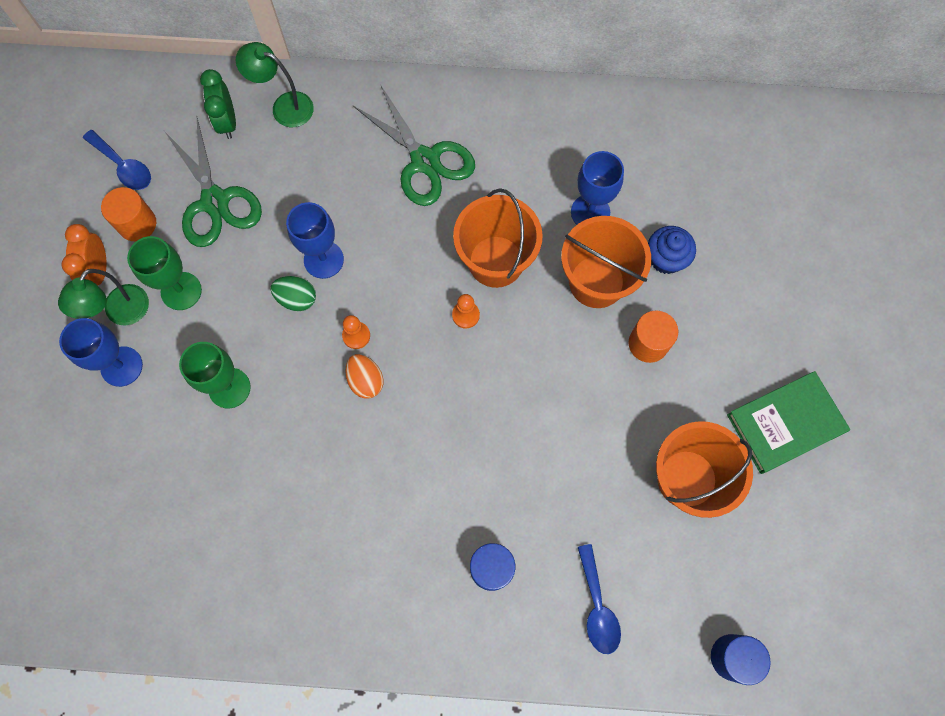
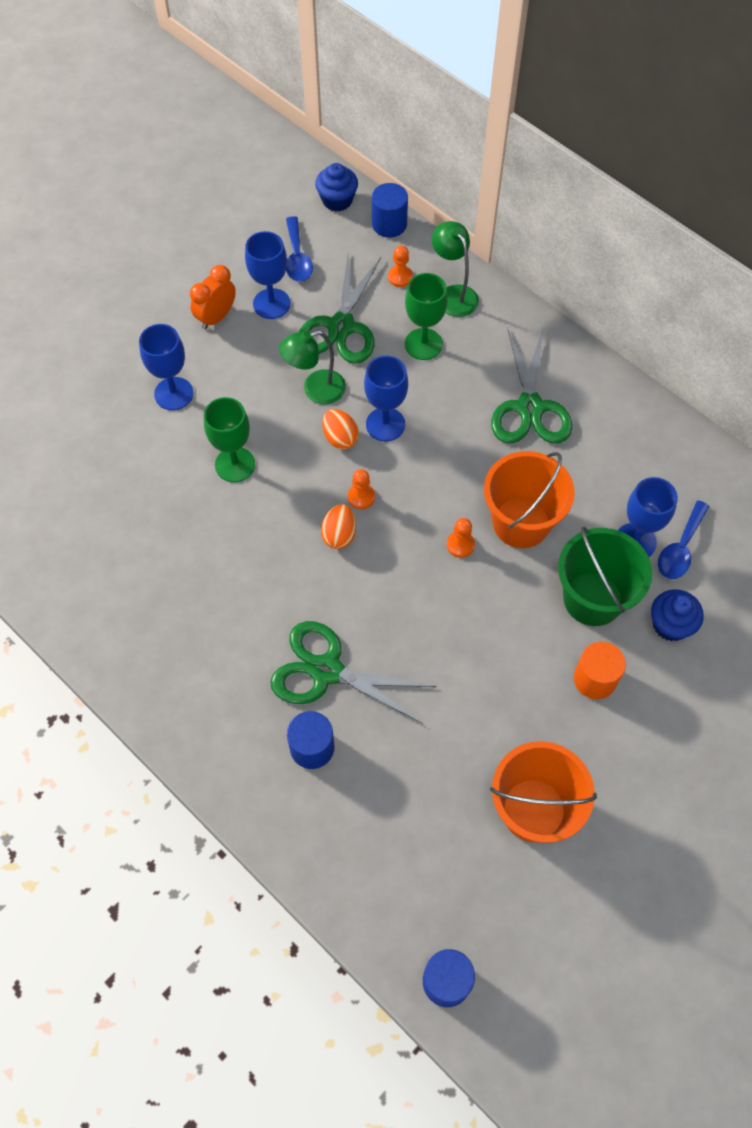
camera: 40 degrees right, 10 degrees down
green lamp [58,269,149,326] -> green lamp moved to [279,331,346,404]
orange cylinder [101,187,156,241] -> blue goblet [245,231,291,319]
green goblet [127,236,202,310] -> green goblet moved to [405,273,448,360]
green clock [200,69,236,139] -> orange pawn [388,245,413,287]
green egg [270,276,316,311] -> orange egg [322,409,359,450]
orange bucket [561,216,651,308] -> green bucket [558,527,652,626]
blue spoon [578,544,621,654] -> blue spoon moved to [658,500,709,579]
green book [727,371,850,474] -> none
none -> green scissors [270,621,436,724]
none -> blue cupcake [315,163,358,211]
none -> blue cylinder [372,183,408,238]

